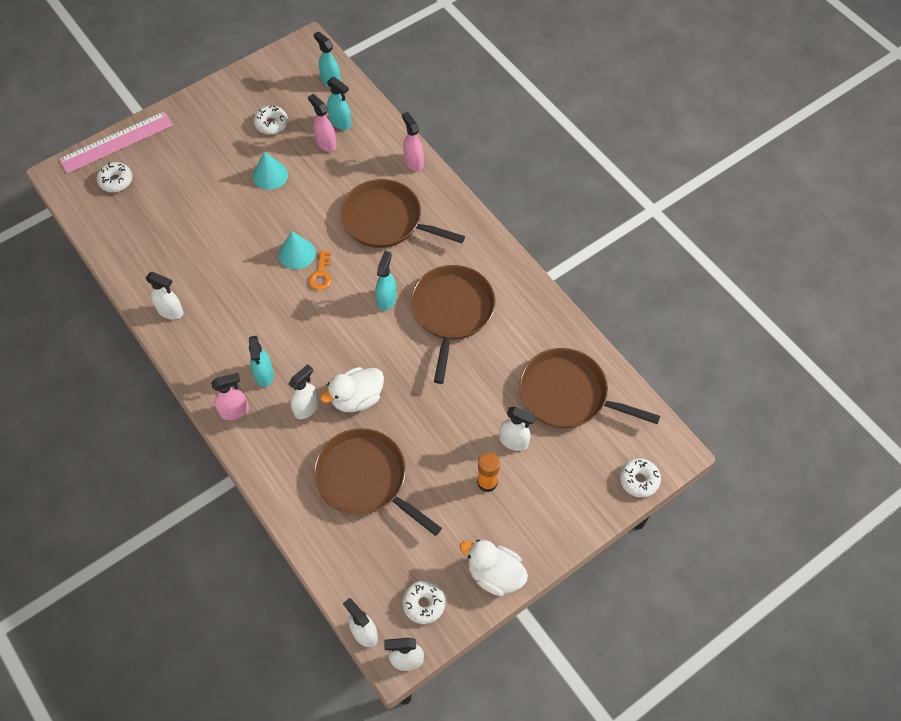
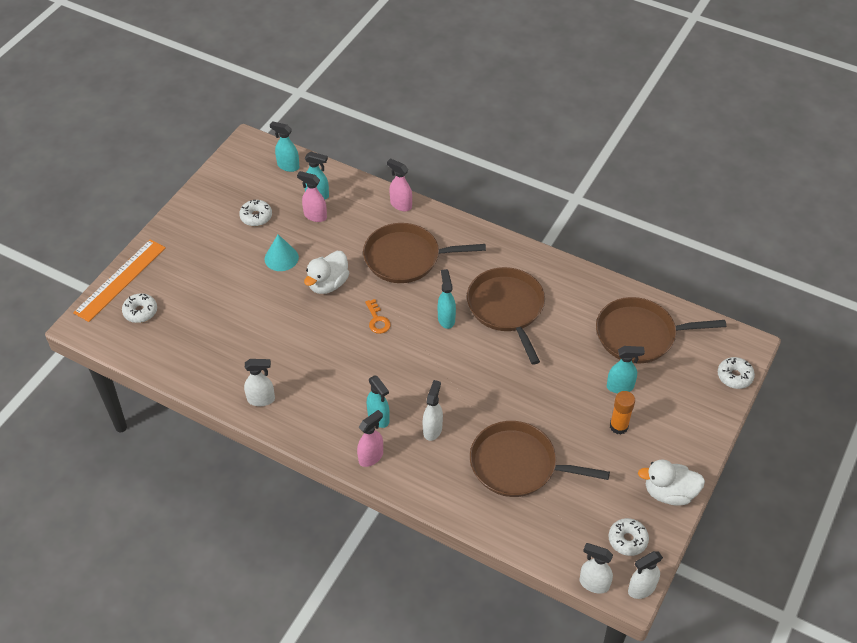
camera: 25 degrees left, 10 degrees down
pink ruler [59,111,173,174] -> orange ruler [73,239,166,322]
turquoise cone [279,231,316,269] -> none
white duck [320,367,384,412] -> white duck moved to [304,251,349,294]
white spray bottle [500,407,536,451] -> turquoise spray bottle [607,346,645,393]

